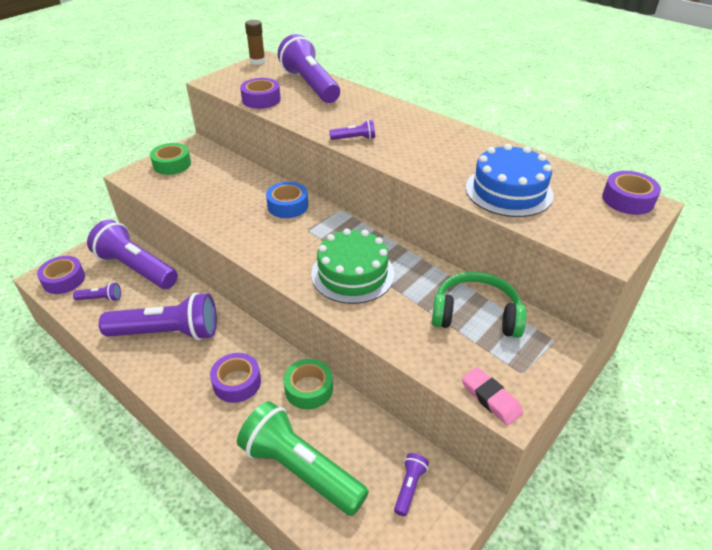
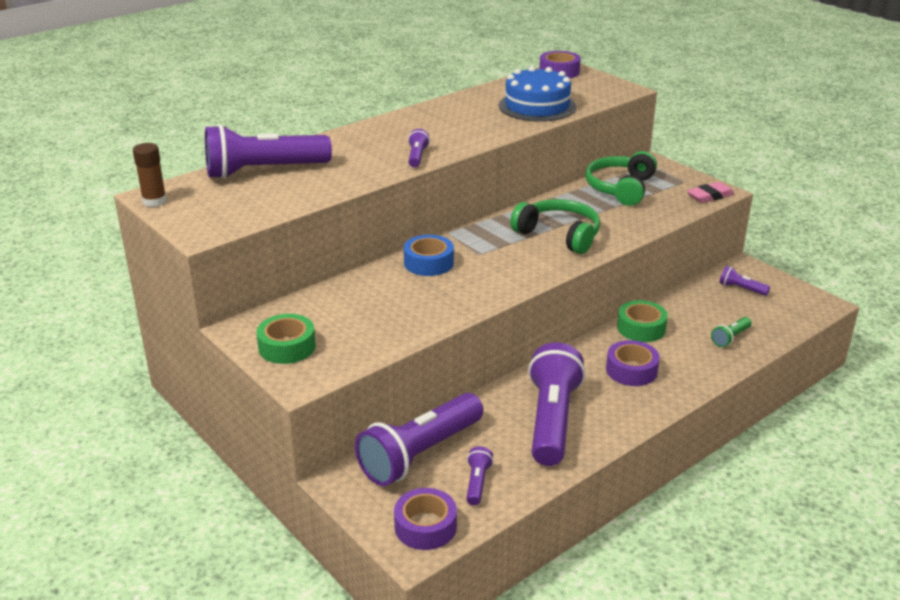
camera: 80 degrees left, 10 degrees down
green flashlight [237,401,369,516] -> green flashlight [711,317,752,347], size x0.43
purple tape [240,78,281,109] -> none
green cake [311,228,395,304] -> green headphones [510,199,600,254]

